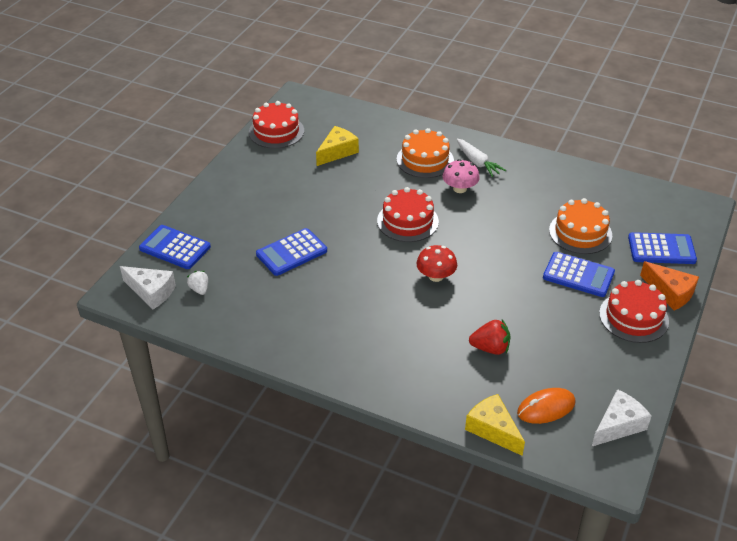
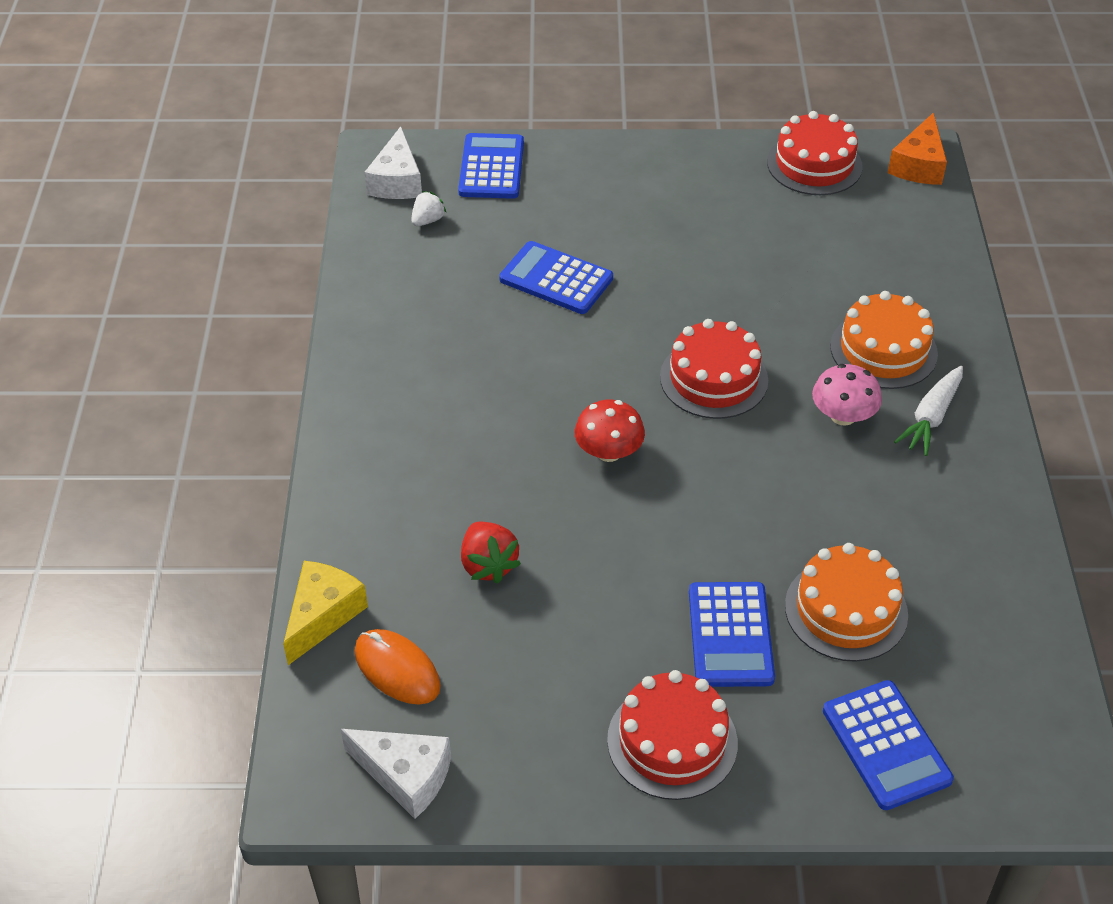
camera: 65 degrees right, 5 degrees up
yellow cheese [316,126,359,166] -> none
orange cheese [640,261,699,310] -> orange cheese moved to [888,113,947,185]

